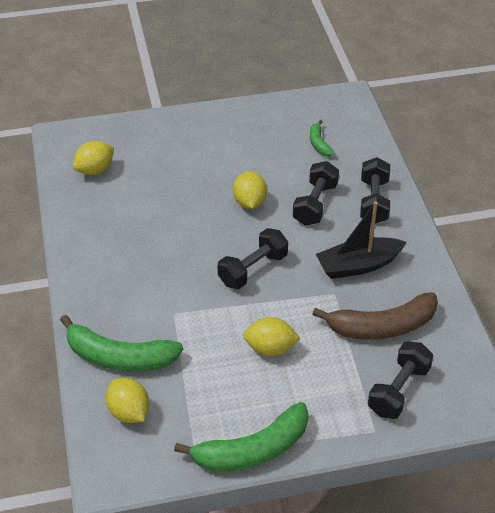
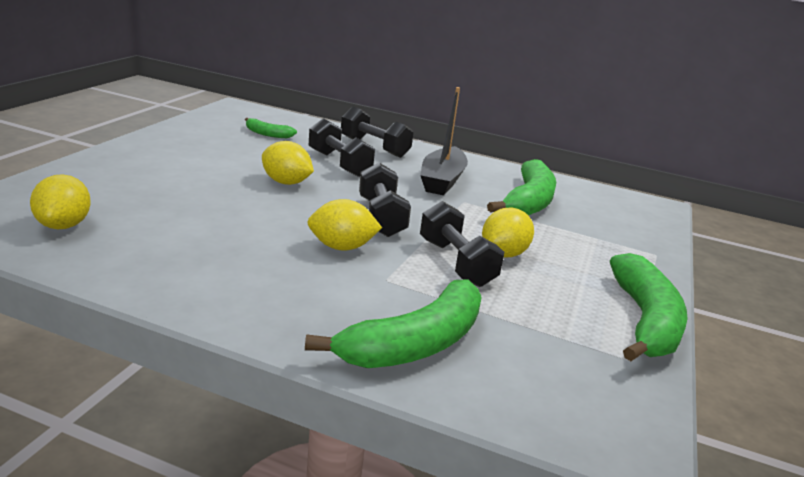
camera: 60 degrees left, 20 degrees down
yellow lemon [106,378,149,423] -> yellow lemon moved to [307,199,382,250]
brown banana [312,292,438,340] -> green banana [487,159,556,215]
black dumbbell [368,342,433,419] -> black dumbbell moved to [420,201,504,287]

